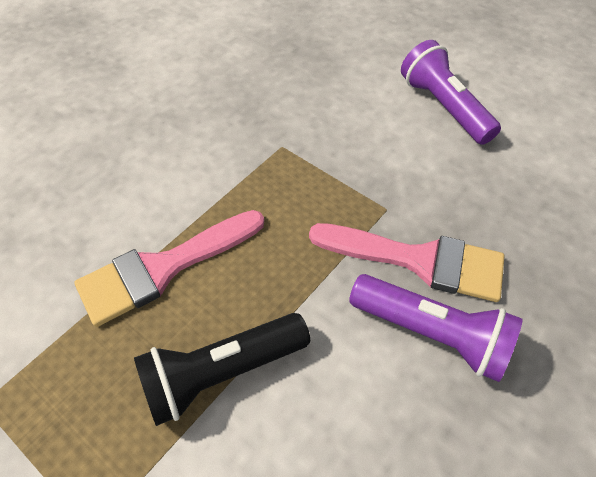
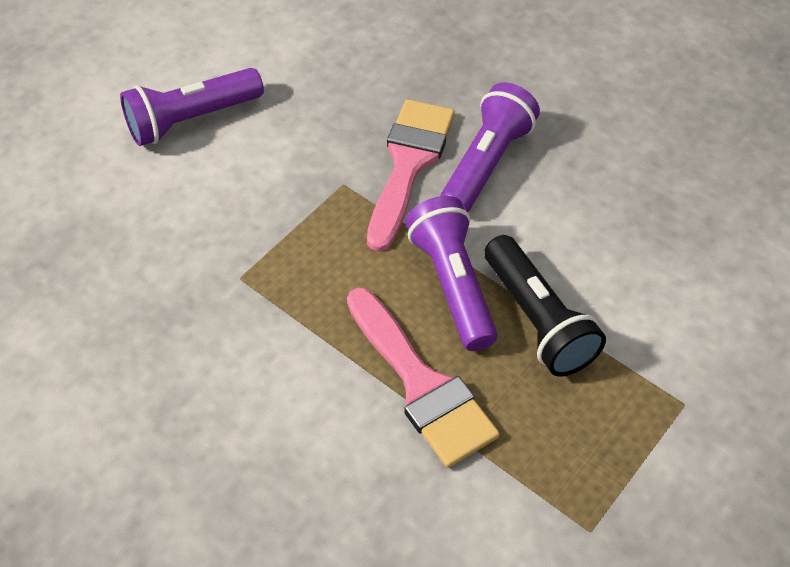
camera: 90 degrees left, 0 degrees up
none -> purple flashlight [405,196,497,351]

